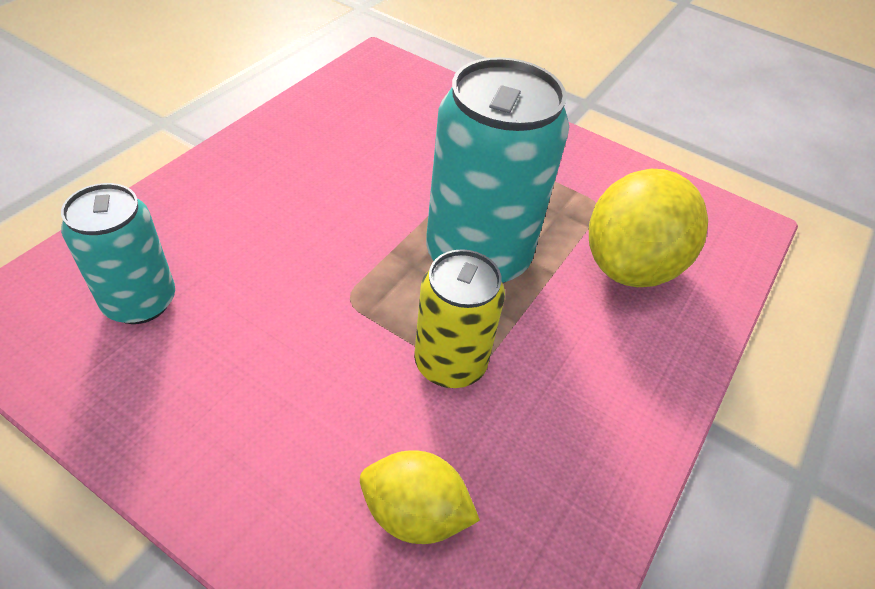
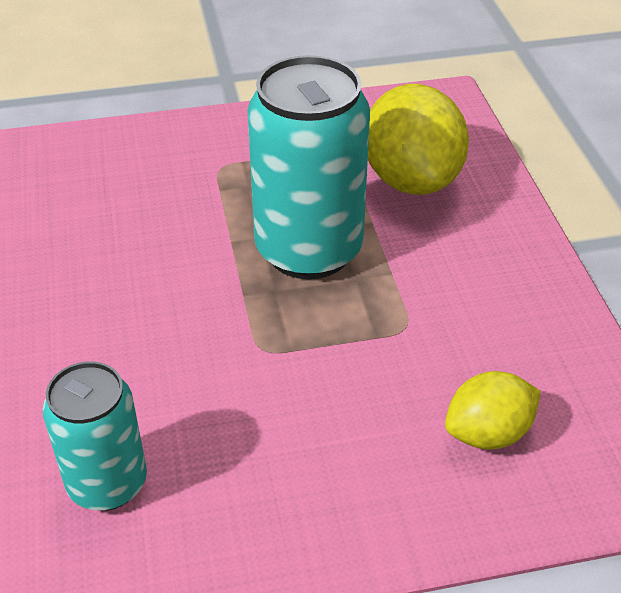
camera: 40 degrees left, 5 degrees down
yellow can [414,249,505,388] -> none

